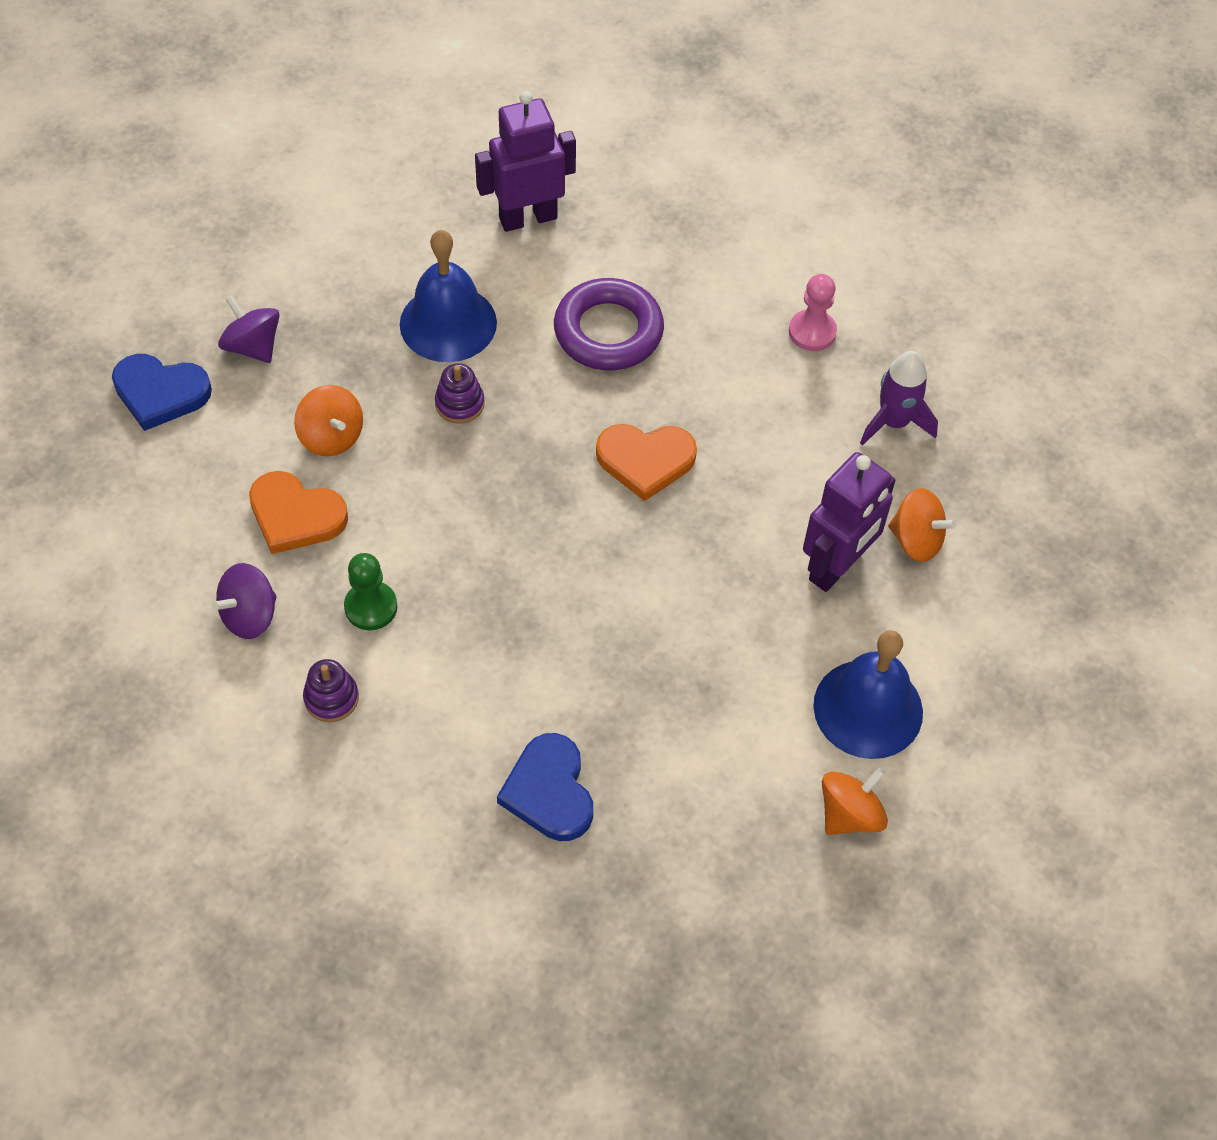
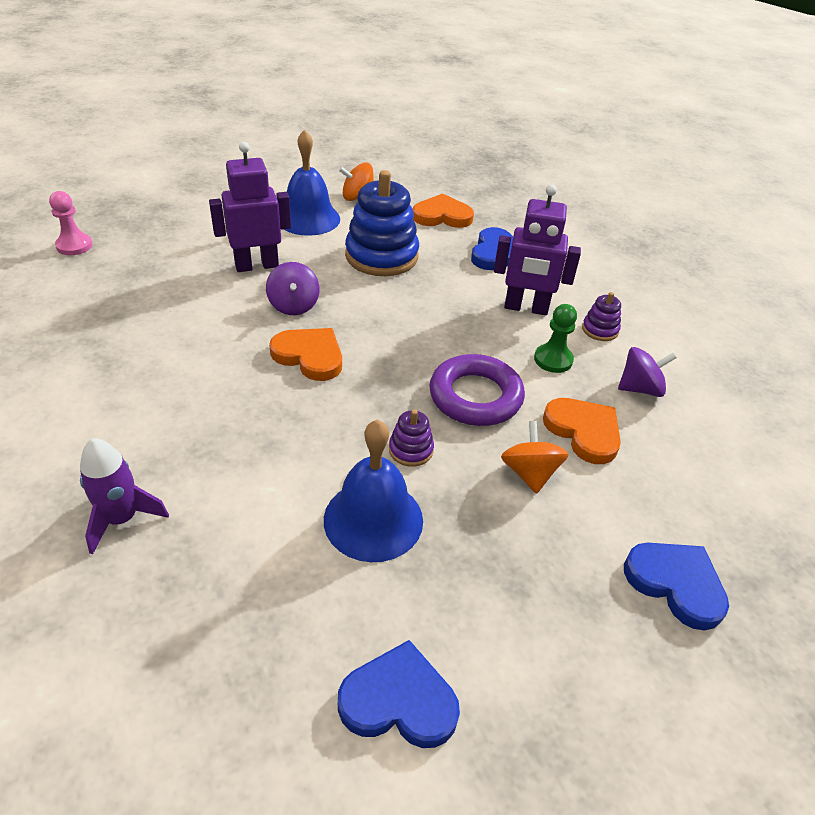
camera: 150 degrees left, 15 degrees down
purple spinning top [218,295,280,363] -> purple spinning top moved to [266,262,320,315]
purple robot [475,91,576,232] -> purple robot moved to [494,184,581,315]
purple ring [554,278,664,370] -> purple ring moved to [429,354,525,426]
pink pawn [789,274,837,351] -> pink pawn moved to [49,191,93,255]
purple rocket [860,351,938,446] -> purple rocket moved to [80,438,169,555]
orange spinning top [888,488,957,562] -> none
none -> blue heart [338,640,460,748]
none -> blue stacking toy [345,170,419,276]
none -> orange heart [413,194,474,228]

